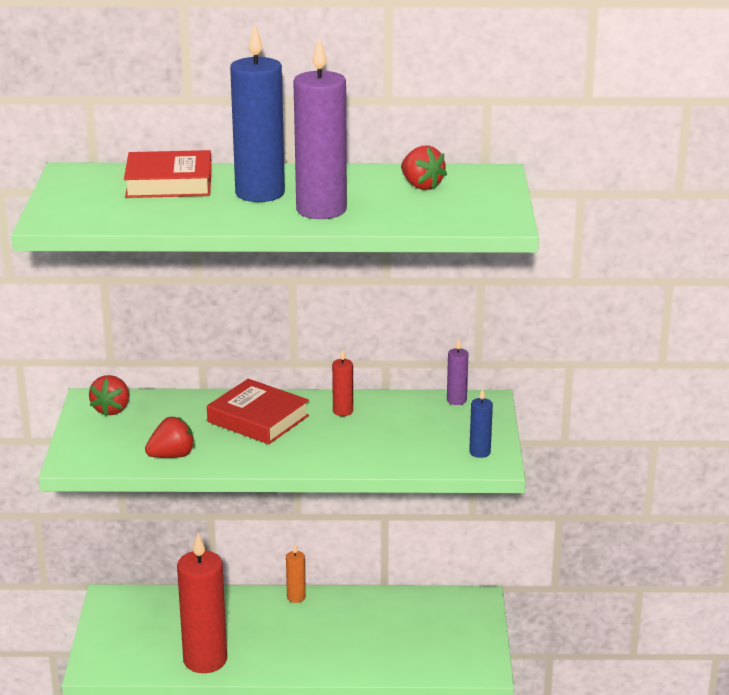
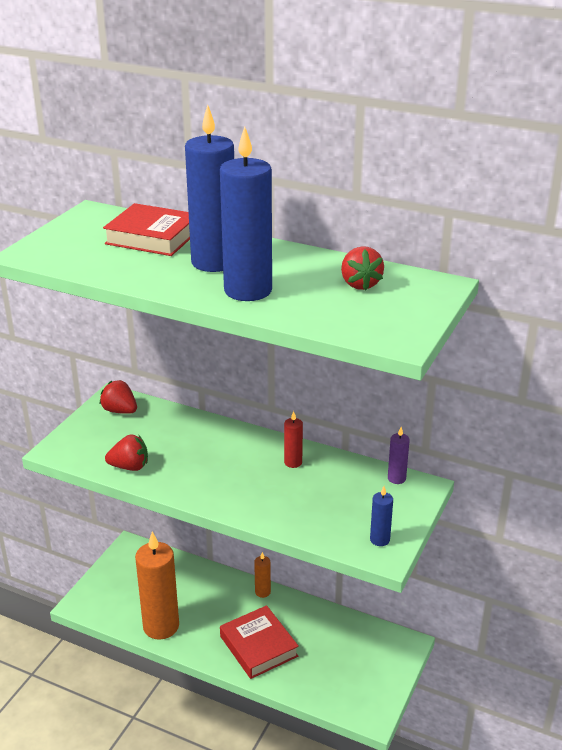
camera: 25 degrees right, 5 degrees up
red strawberry [89,375,129,416] -> red strawberry turned 90 degrees clockwise [99,380,137,414]
red candle [177,533,227,673] -> orange candle [135,531,179,640]
red book [207,379,309,444] -> red book moved to [220,605,299,679]
purple candle [293,38,347,219] -> blue candle [220,126,272,301]

